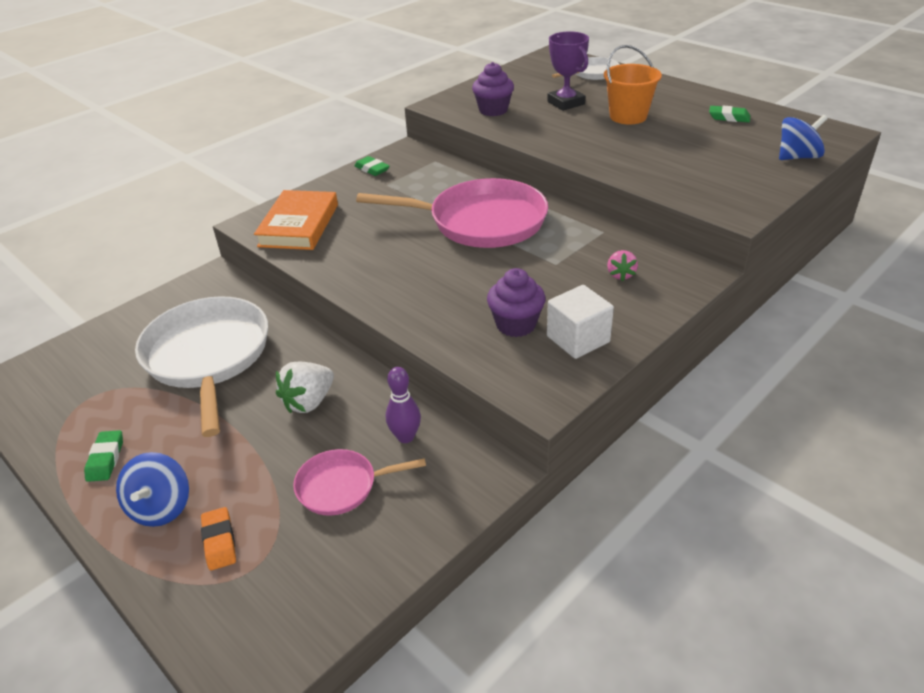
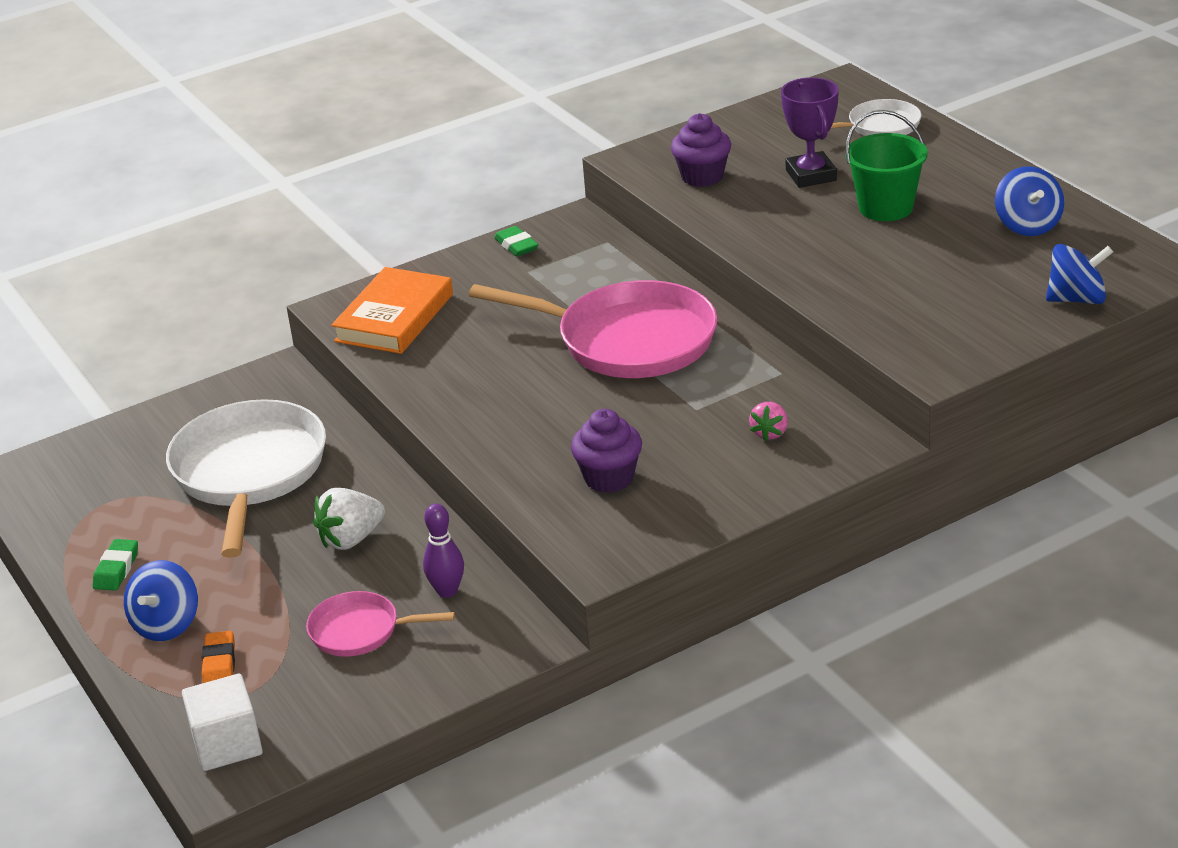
camera: 15 degrees right, 5 degrees down
white cube [547,285,614,359] -> white cube moved to [182,674,263,771]
orange bucket [604,45,662,124] -> green bucket [845,110,928,221]
green eraser [709,106,750,122] -> blue spinning top [995,166,1064,236]

